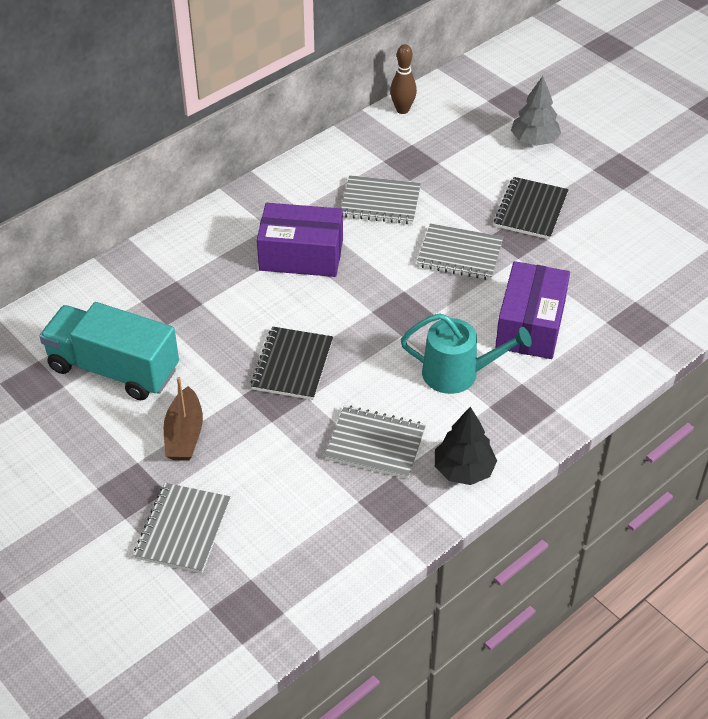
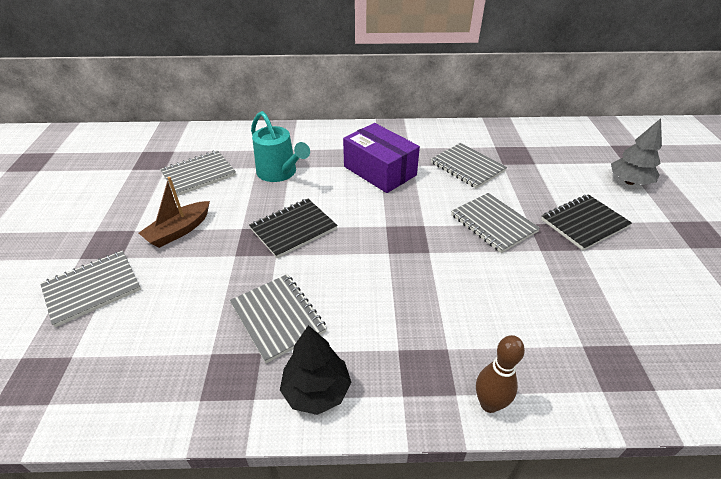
camera: 40 degrees right, 5 degrees down
turquoise truck [39,302,179,400] -> grey notebook [160,150,236,196]
brown bowling pin [390,44,417,114] -> brown bowling pin moved to [476,335,525,413]
turquoise watering can [401,313,532,394] -> turquoise watering can moved to [251,111,310,182]
purple box [495,261,570,359] -> none

